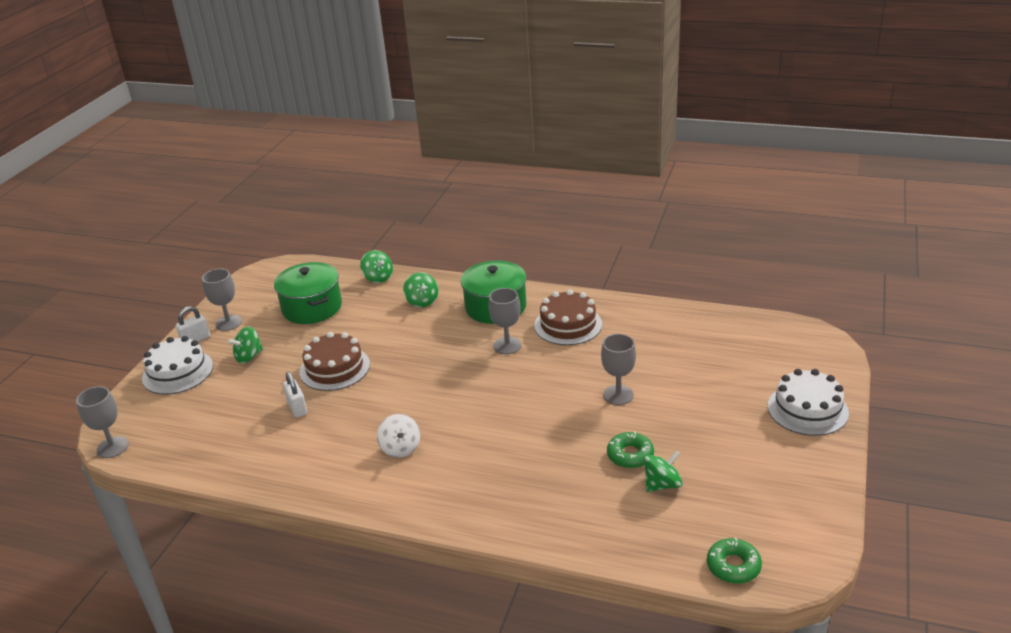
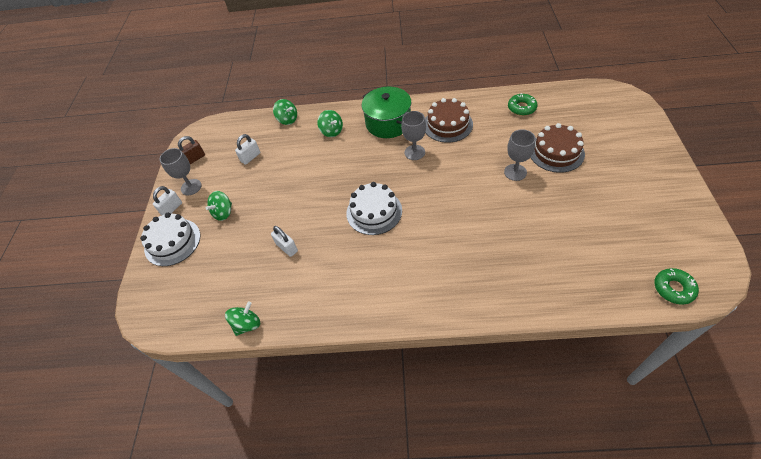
camera: 15 degrees left, 20 degrees up
grey goblet [76,386,129,458] -> none
green pot [274,262,342,324] -> white padlock [235,134,260,165]
brown cake [300,332,370,391] -> brown cake moved to [531,123,585,173]
white spinning top [377,414,420,458] -> none
green donut [607,431,654,468] -> green donut moved to [508,93,538,116]
green spinning top [644,450,682,492] -> green spinning top moved to [225,302,260,336]
white cake [768,369,849,436] -> white cake moved to [346,182,402,235]
none -> brown padlock [178,136,205,164]

